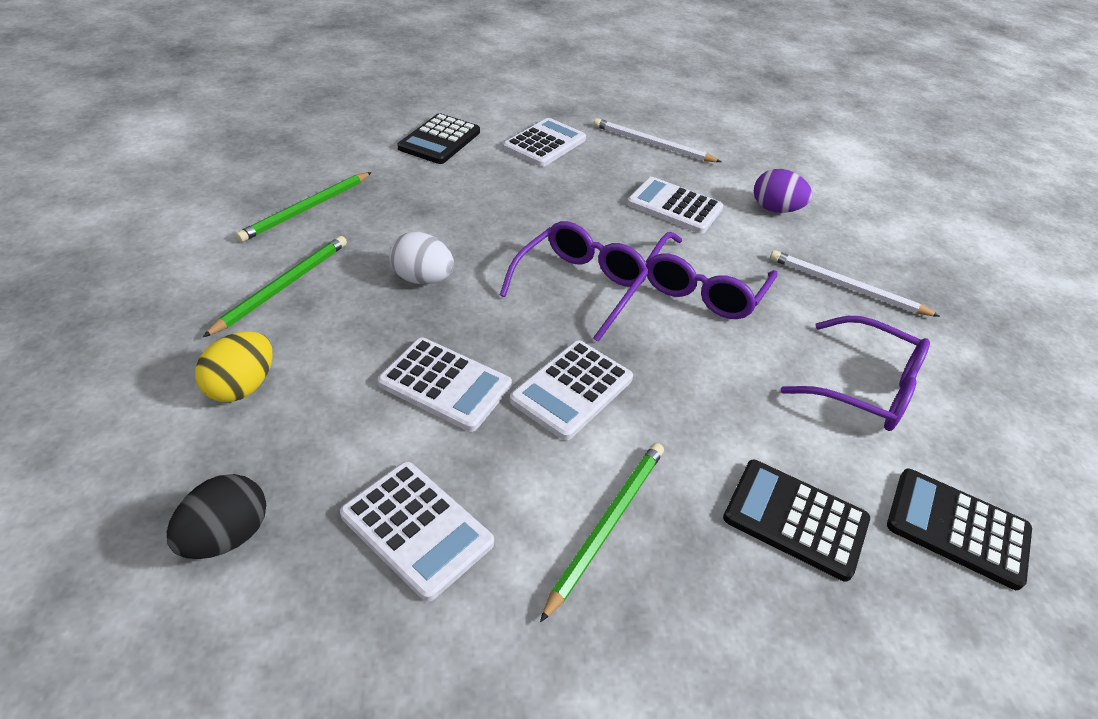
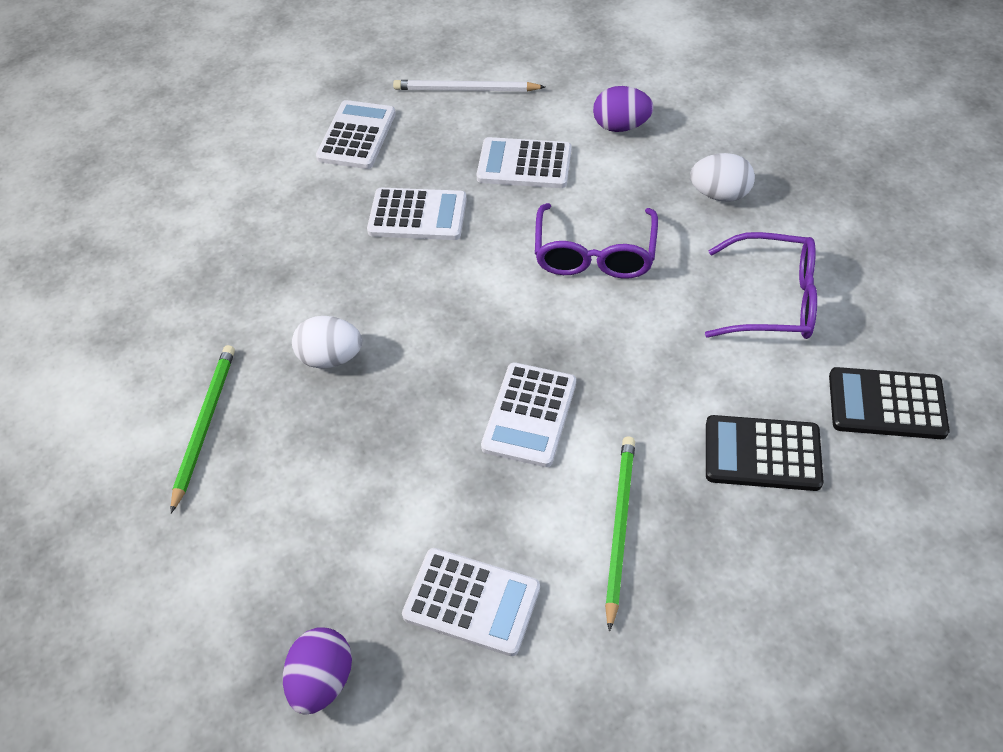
camera: 15 degrees left, 10 degrees up
black egg [167,474,266,559] -> purple egg [283,627,352,715]
yellow egg [195,331,273,402] -> none
green pencil [236,172,372,242] -> none
white calculator [378,338,512,432] -> white calculator moved to [367,188,467,240]
black calculator [398,113,480,164] -> none
purple glasses [500,221,649,342] -> none
white pencil [770,250,940,317] -> white egg [690,153,755,202]

